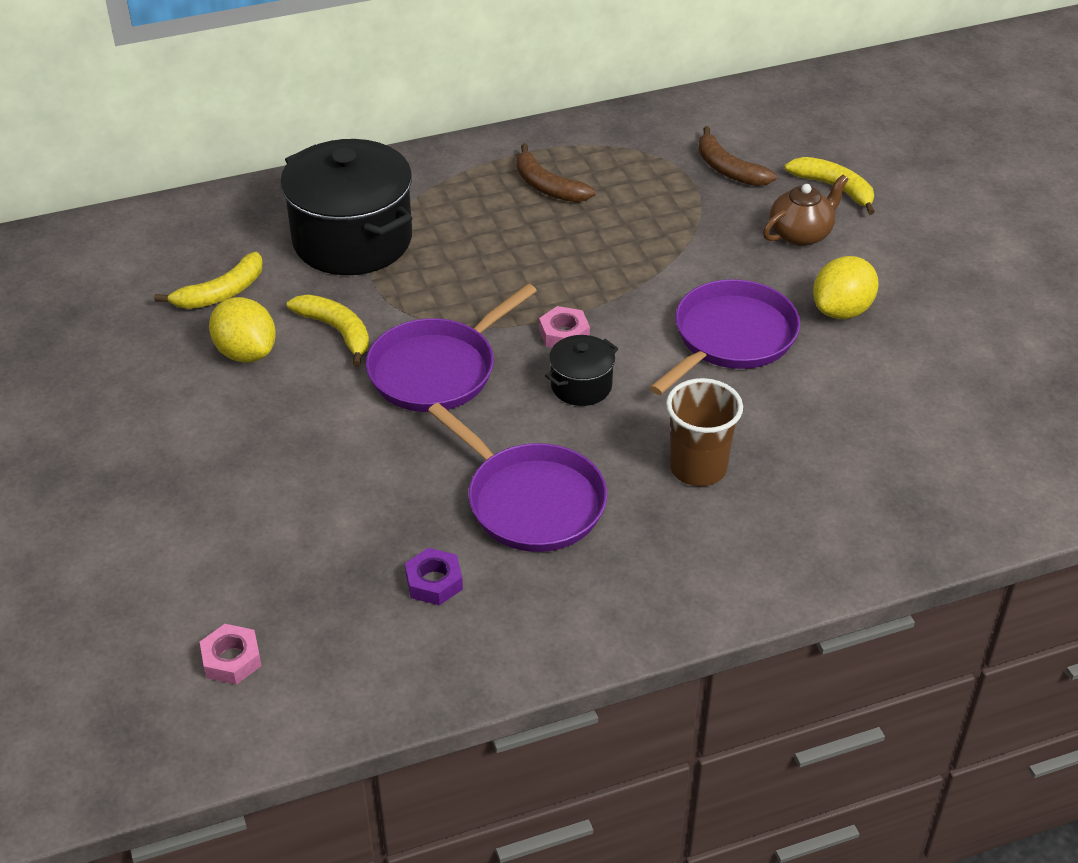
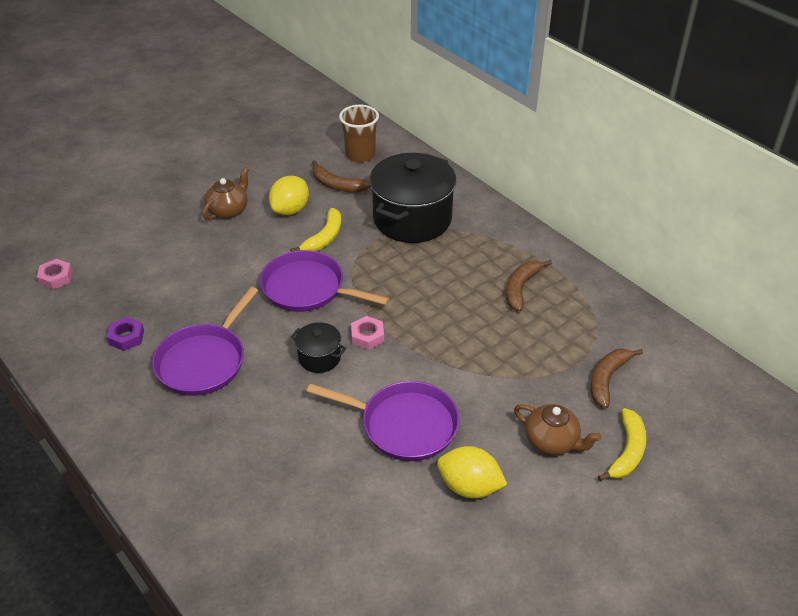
camera: 70 degrees right, 0 degrees up
yellow banana [154,252,263,309] -> brown banana [312,160,371,193]
brown cup [666,378,743,486] -> brown cup moved to [339,105,379,163]
none -> brown teapot [202,167,249,220]

